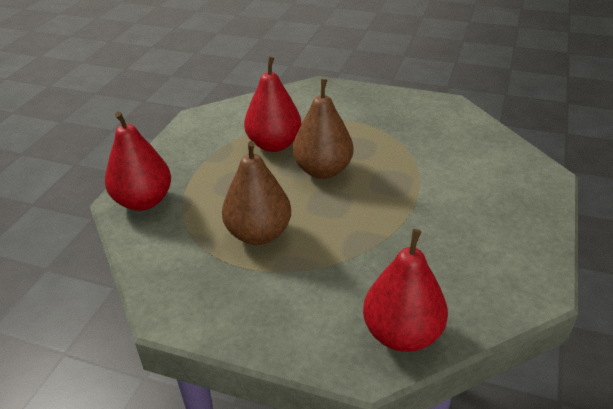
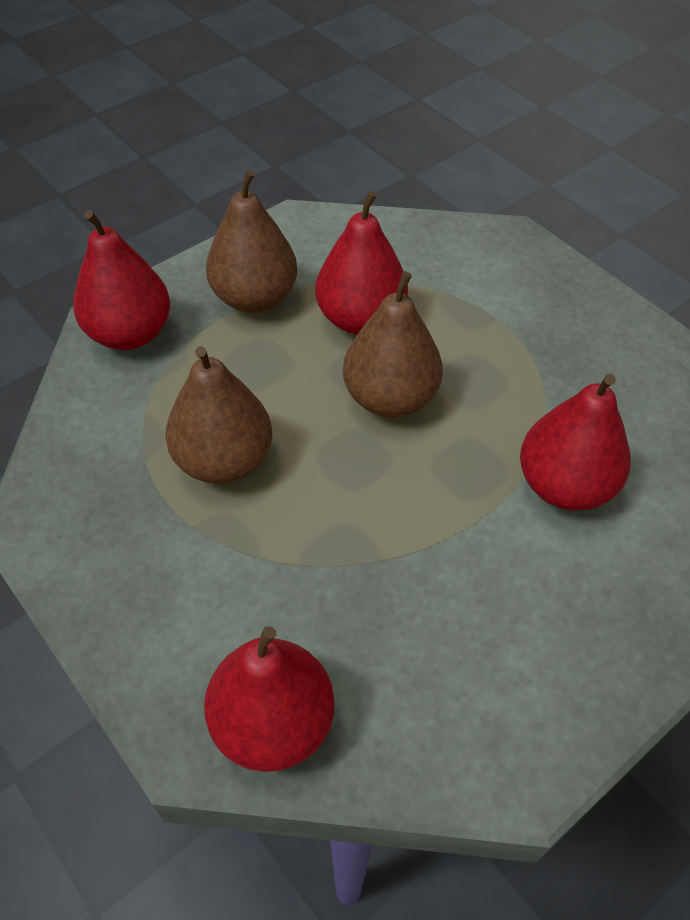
camera: 30 degrees right, 15 degrees up
none -> brown pear [206,170,297,313]
none -> red pear [520,374,631,511]

